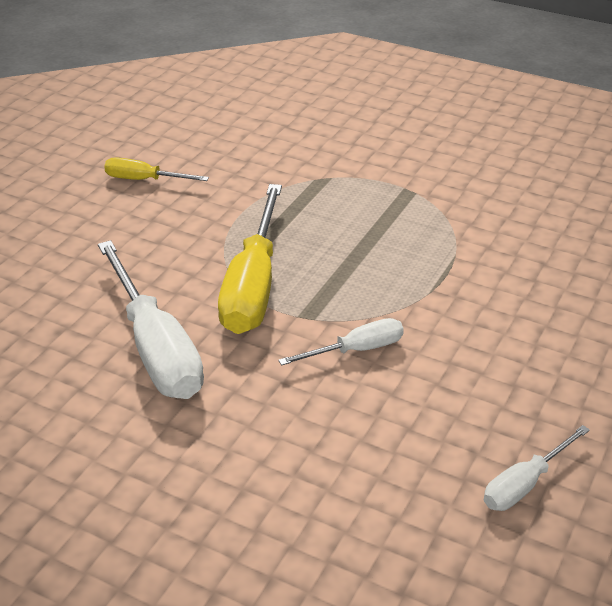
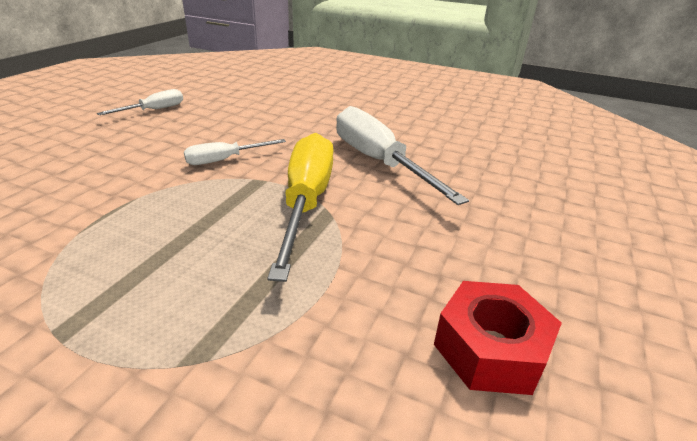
camera: 175 degrees right, 5 degrees down
yellow screwdriver [104,158,209,181] -> red nut [434,281,562,395]

